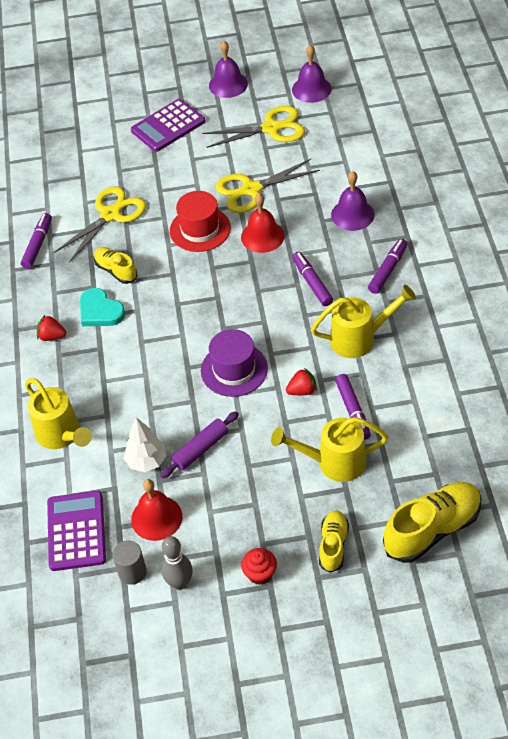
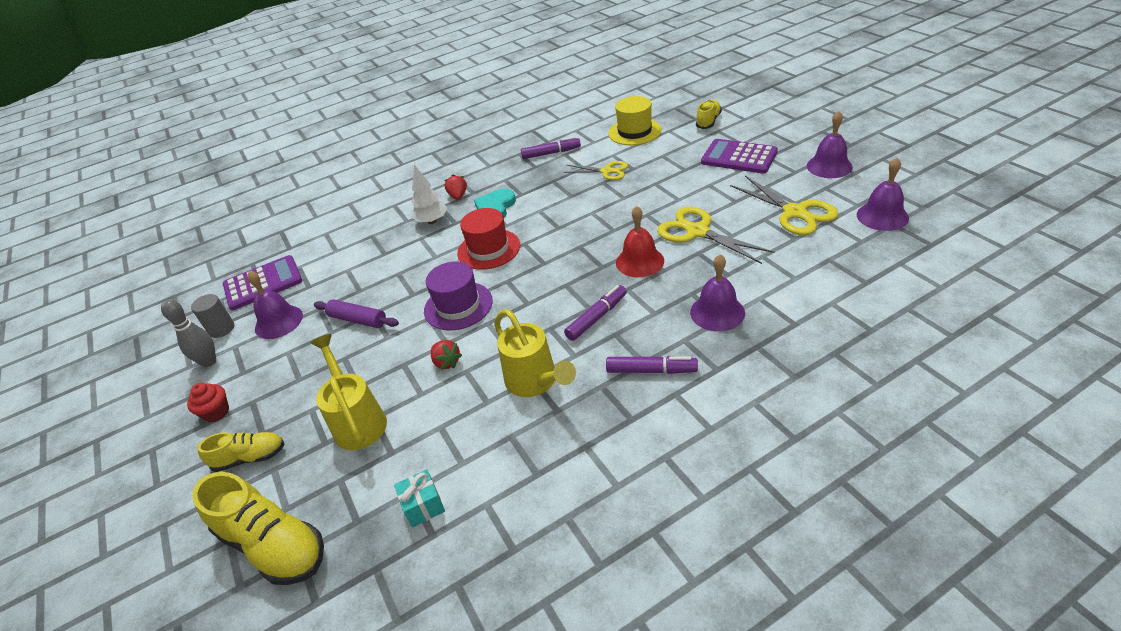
camera: 70 degrees right, 10 degrees down
yellow watering can [25,378,92,449] -> none
yellow scissors [54,186,146,263] -> yellow scissors [564,161,628,180], size x0.64
yellow shoe [94,247,137,284] -> yellow shoe moved to [696,100,722,129]
white tree [124,417,167,472] -> white tree moved to [411,164,447,224]
red bell [131,479,182,541] -> purple bell [247,271,303,339]
red hat [170,191,231,252] -> red hat moved to [457,208,520,270]
purple marker [335,374,371,440] -> none
none -> turquoise gift [394,469,445,528]
none -> yellow hat [608,96,662,145]

